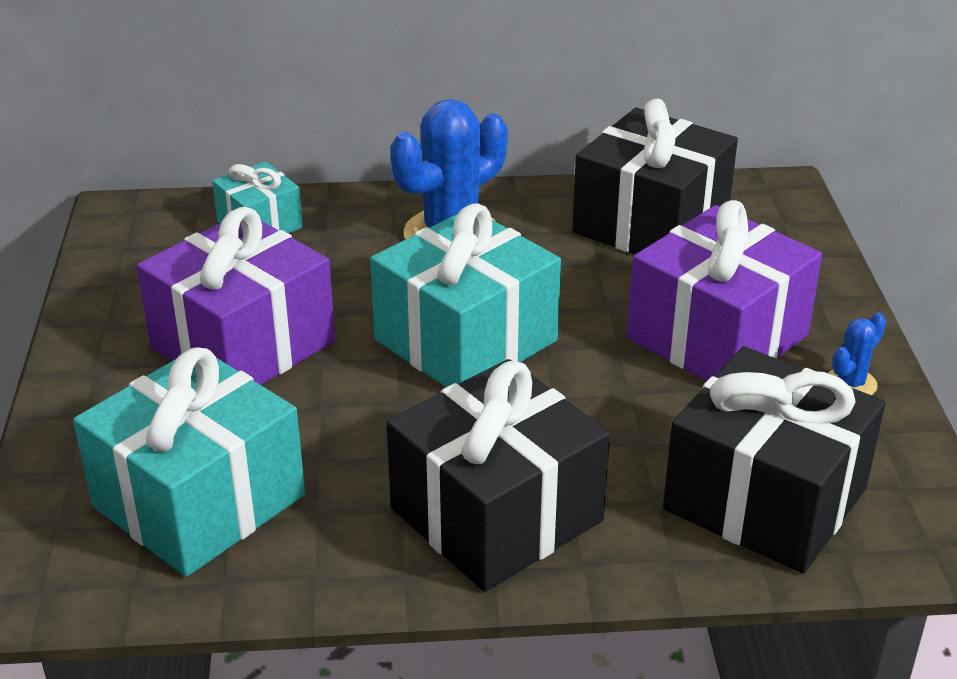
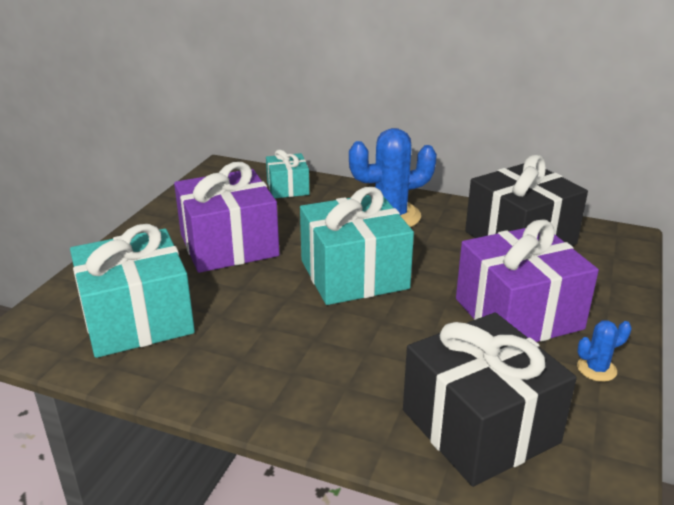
camera: 25 degrees right, 5 degrees down
black gift [386,359,610,592] -> none

